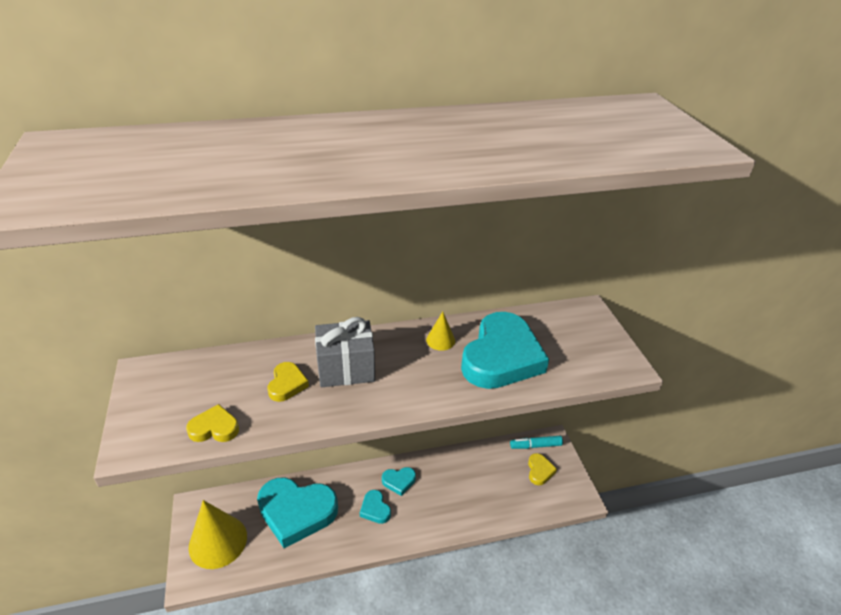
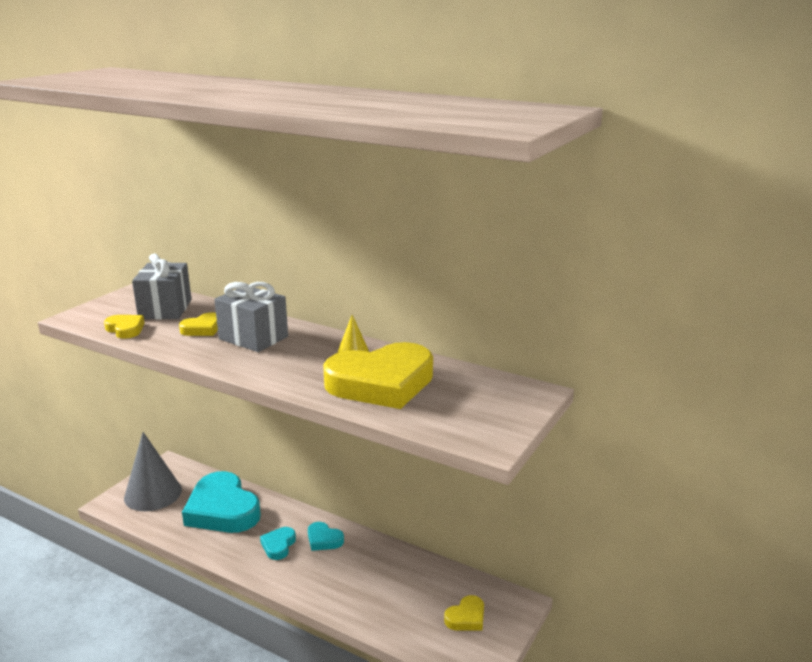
camera: 45 degrees right, 15 degrees down
yellow cone [189,500,247,569] -> grey cone [124,432,182,511]
turquoise heart [461,312,549,389] -> yellow heart [323,342,433,409]
turquoise marker [510,436,563,449] -> none
none -> grey gift [132,254,192,320]

